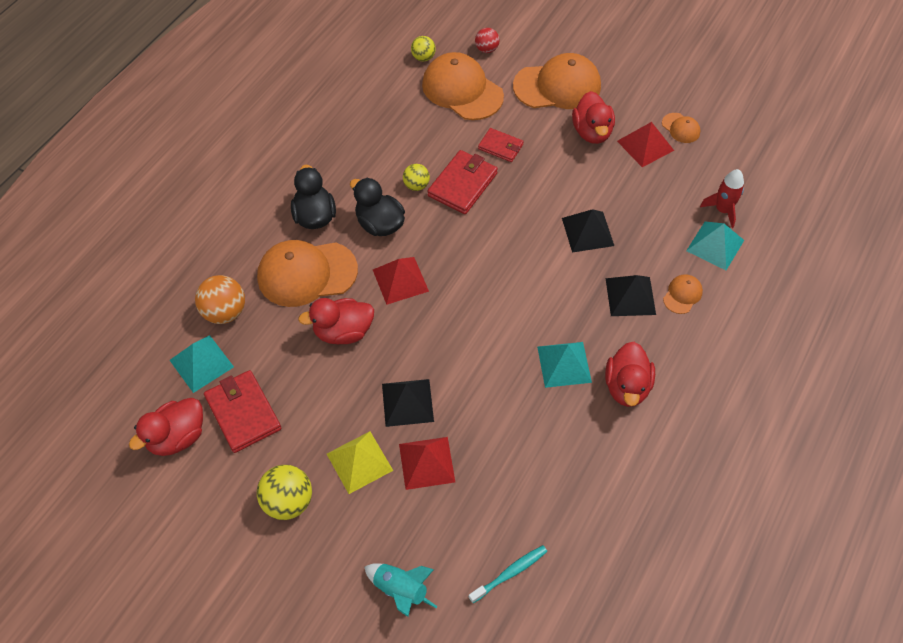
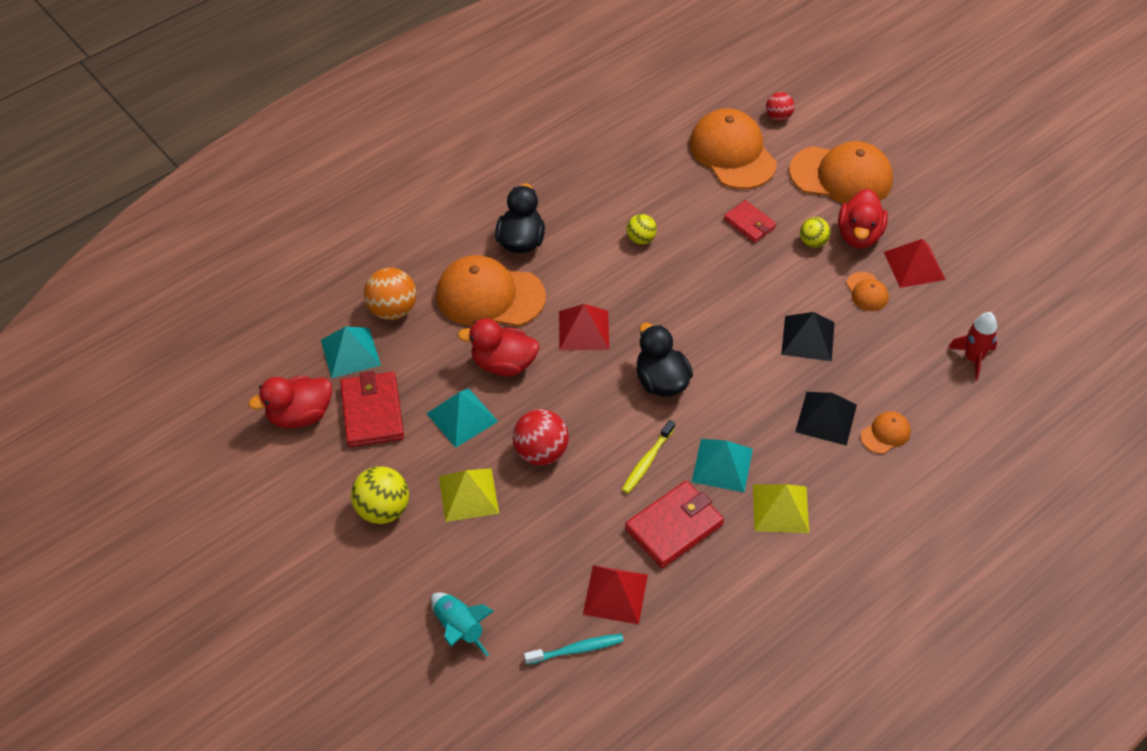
camera: 20 degrees right, 5 degrees down
black duck [350,178,405,236] -> black duck moved to [636,323,693,397]
black pyramid [382,379,434,427] -> red ball [513,409,569,466]
red pyramid [399,437,455,490] -> red pyramid moved to [583,565,648,624]
yellow ball [411,36,436,61] -> yellow ball moved to [800,217,831,248]
red wallet [428,150,498,214] -> red wallet moved to [625,481,724,568]
red duck [605,342,655,407] -> yellow pyramid [753,484,809,533]
orange cap [662,113,701,143] -> orange cap moved to [846,272,889,311]
turquoise pyramid [686,222,744,270] -> turquoise pyramid moved to [426,388,498,448]
none -> yellow toothbrush [622,420,675,493]

